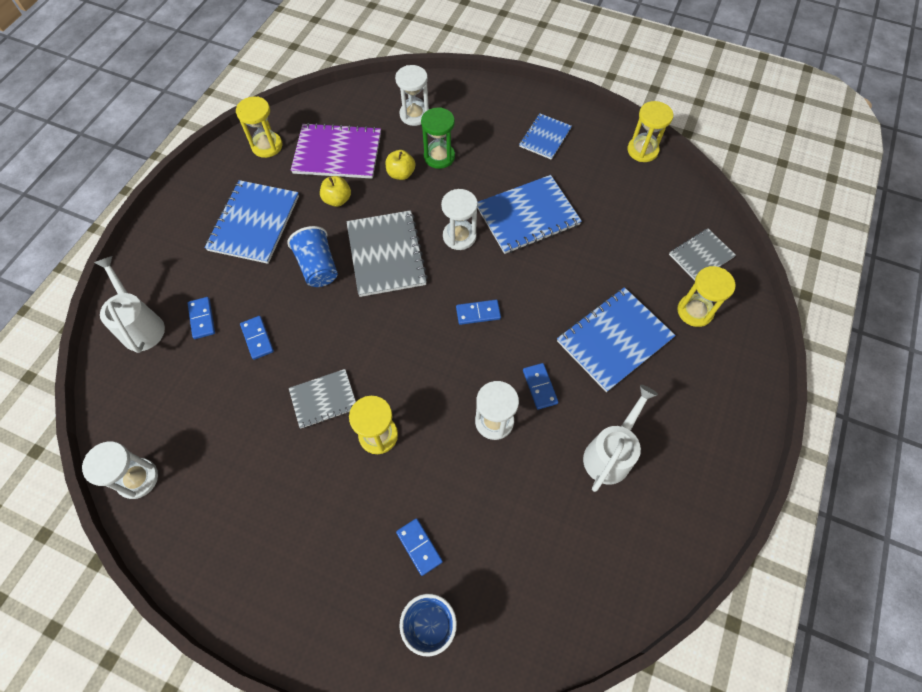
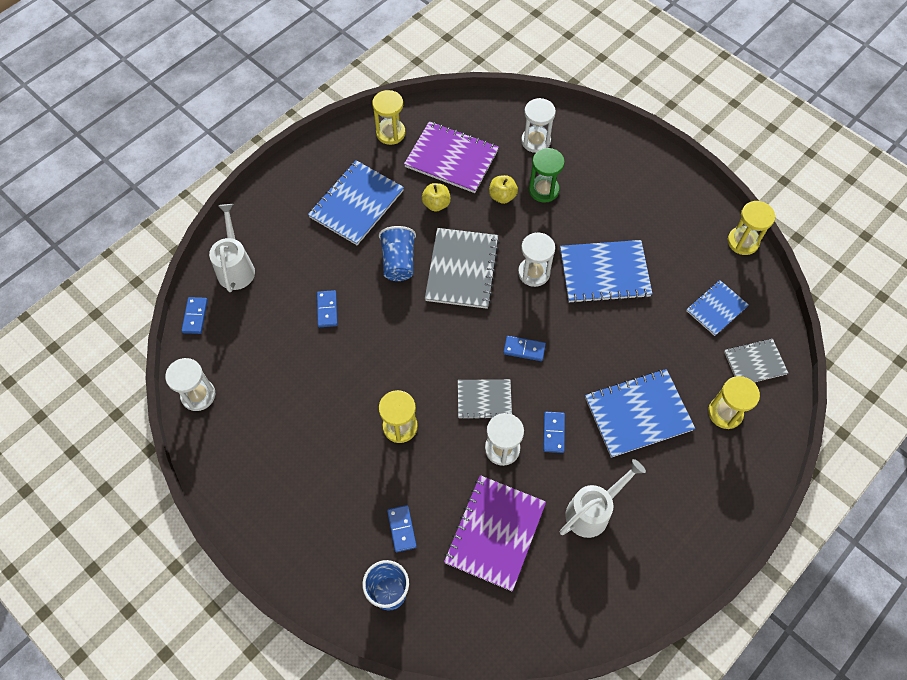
camera: 20 degrees right, 0 degrees up
blue domino [188,297,215,339] -> blue domino moved to [181,297,208,334]
grey notebook [289,369,356,428] -> grey notebook moved to [458,379,512,419]
blue notebook [519,113,572,160] -> blue notebook moved to [686,280,749,336]
none -> purple notebook [444,475,546,591]

